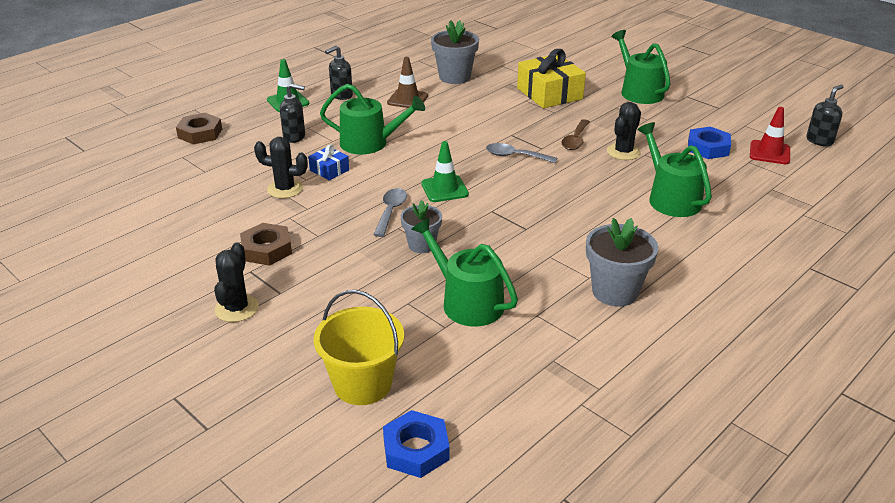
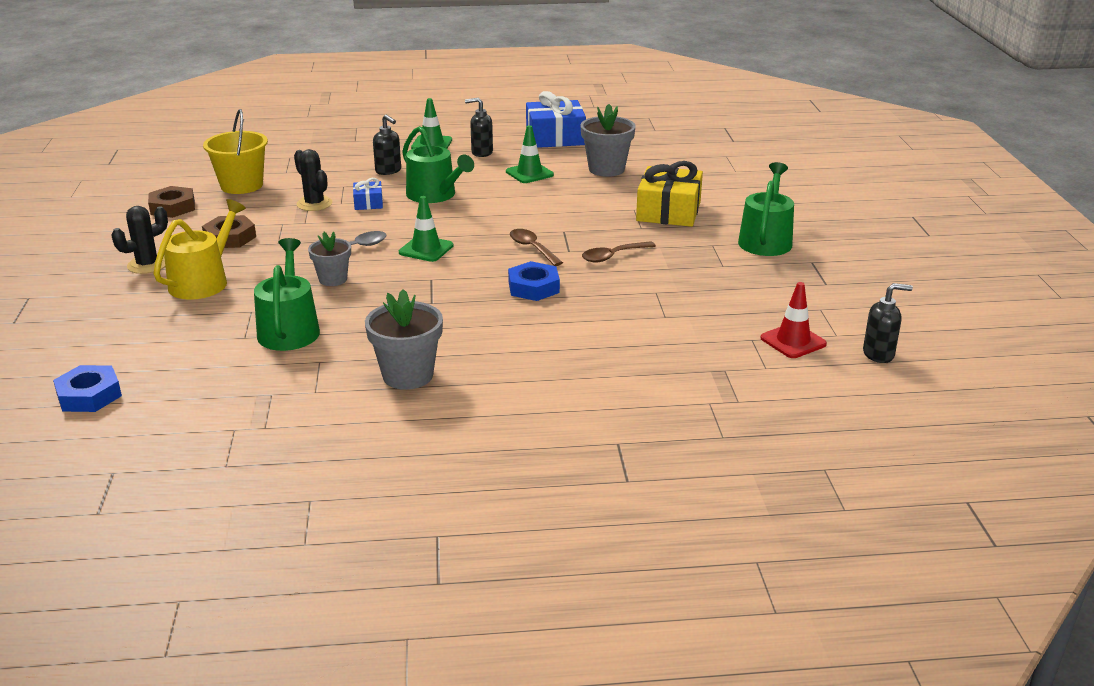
camera: 40 degrees right, 5 degrees down
brown nut [176,113,222,145] -> brown nut moved to [148,186,195,218]
yellow bucket [314,290,404,405] -> yellow bucket moved to [203,109,268,194]
brown traffic cone [387,57,428,108] -> green traffic cone [506,125,554,183]
grey spoon [486,143,557,163] -> brown spoon [510,229,563,266]
black cactus [607,102,641,160] -> none
green watering can [637,122,712,217] -> none
blue nut [688,126,731,159] -> blue nut moved to [508,261,560,301]
none -> yellow watering can [153,199,246,300]
none -> blue gift [526,91,586,148]

